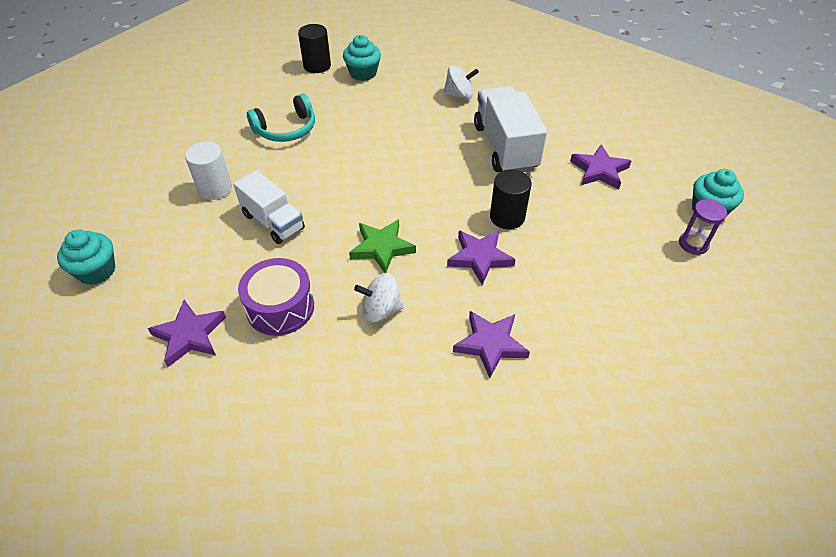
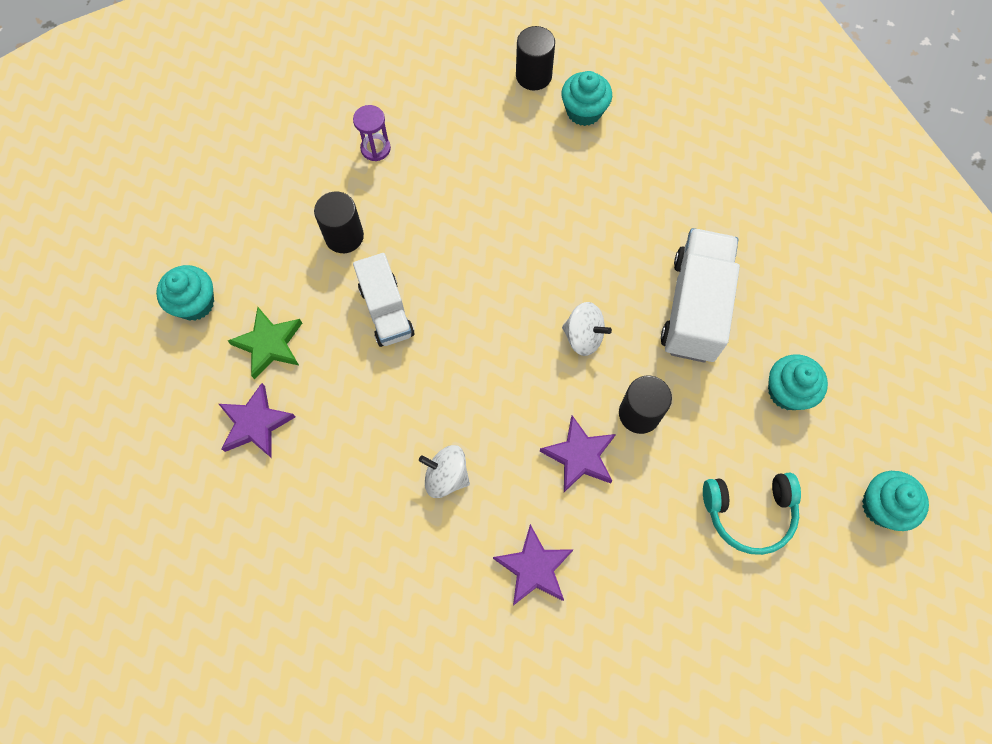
camera: 25 degrees right, 20 degrees up
white cylinder [185,142,232,200] -> black cylinder [314,192,364,253]
purple drum [238,258,314,336] -> none
turquoise headphones [247,94,315,142] -> turquoise headphones moved to [703,473,801,555]
green star [349,219,416,273] -> green star moved to [228,307,302,380]
white spinning top [443,65,479,99] -> white spinning top moved to [562,302,612,356]
purple star [570,144,631,190] -> turquoise cupcake [768,354,828,410]
purple hourglass [679,199,727,255] -> purple hourglass moved to [353,105,391,161]

